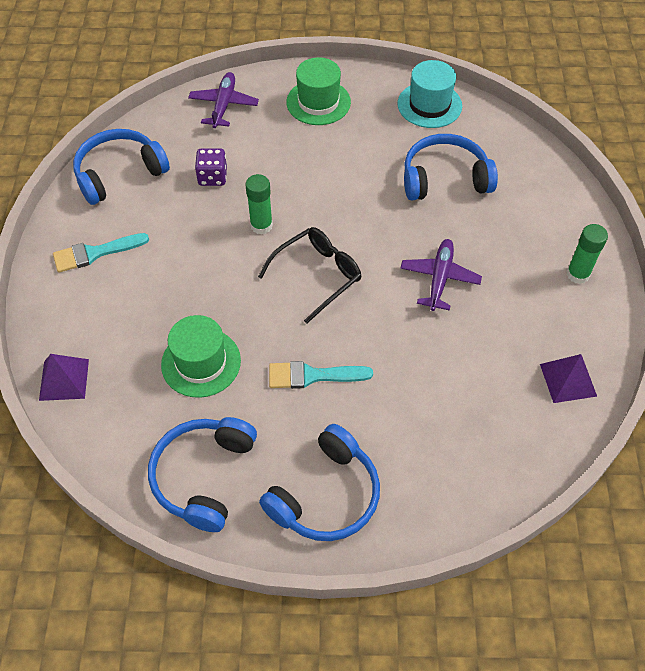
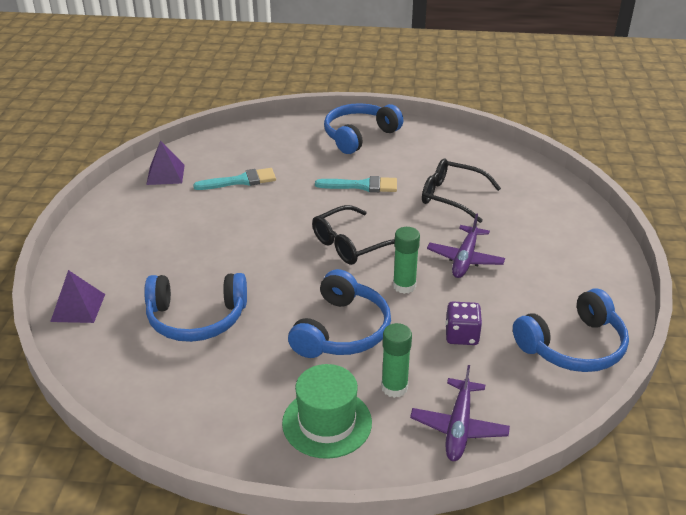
camera: 175 degrees left, 20 degrees down
purple pyramid [39,354,89,401] -> purple pyramid moved to [50,270,105,323]
turquoise brush [53,233,149,273] -> turquoise brush moved to [193,168,276,190]
blue headphones [148,417,257,532] -> blue headphones moved to [288,269,391,358]
green hat [161,315,241,398] -> black glasses [422,159,501,223]
turquoise hat [398,60,462,128] -> none
purple plane [400,239,482,311] -> purple plane moved to [427,213,505,278]
green glue stick [566,224,608,284] -> green glue stick moved to [381,323,412,398]

